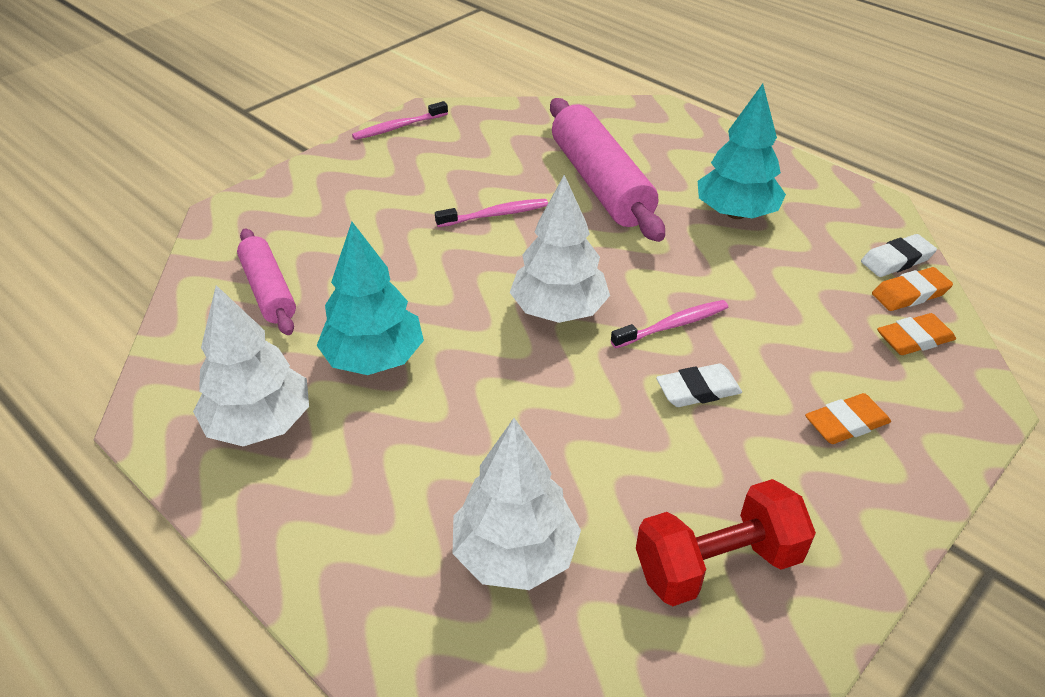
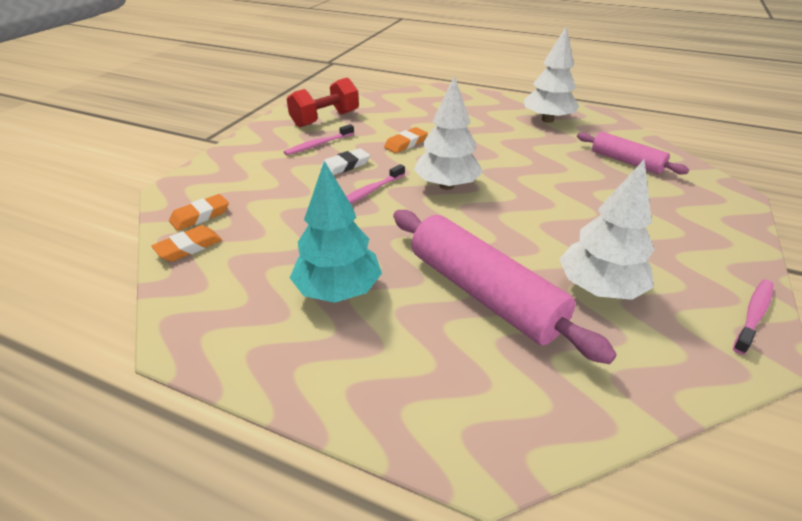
camera: 160 degrees right, 5 degrees down
turquoise tree [316,222,424,375] -> none
pink toothbrush [435,199,548,227] -> pink toothbrush moved to [284,124,354,155]
white tree [453,418,581,590] -> white tree moved to [559,160,654,300]
orange eraser [805,393,891,444] -> orange eraser moved to [384,127,428,153]
white eraser [861,234,937,277] -> none

